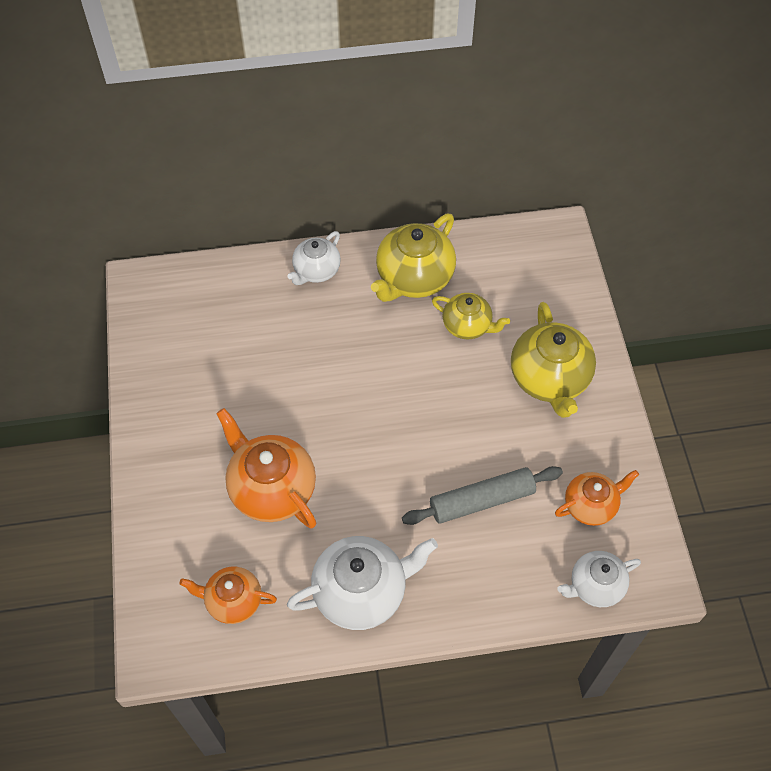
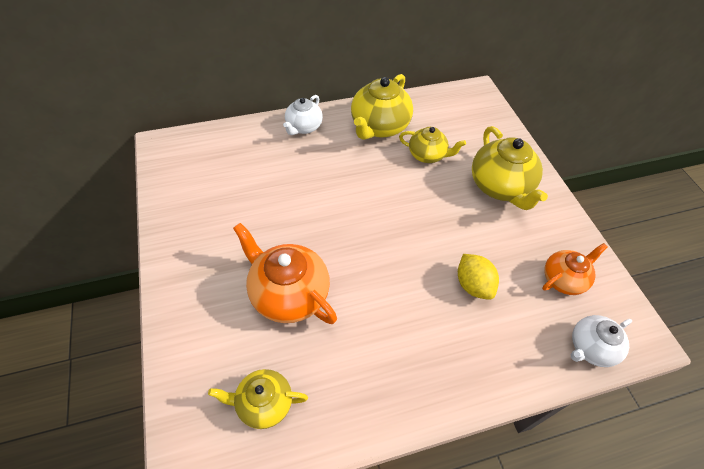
camera: 10 degrees left, 5 degrees down
orange teapot [179,567,277,624] -> yellow teapot [208,369,308,429]
white teapot [287,536,438,630] -> none
grey rolling pin [402,466,563,525] -> yellow lemon [458,254,499,300]

